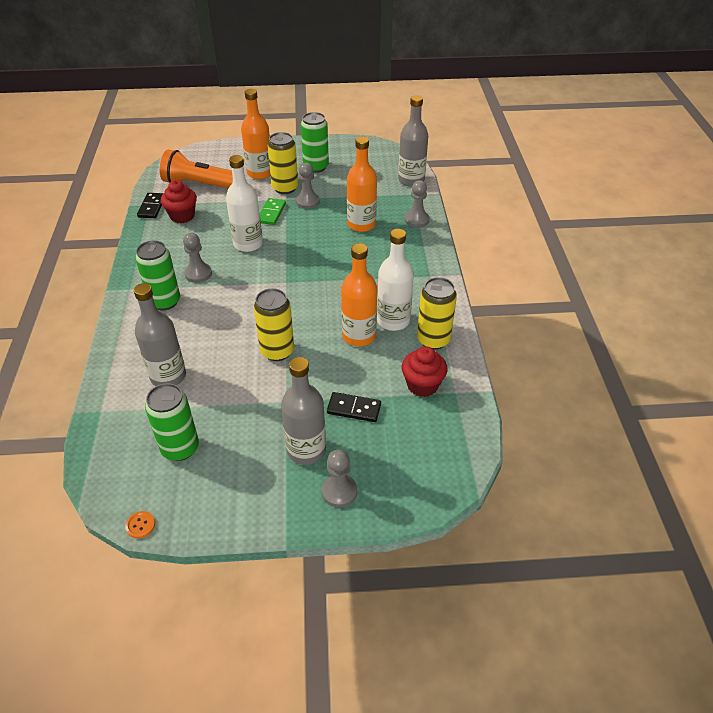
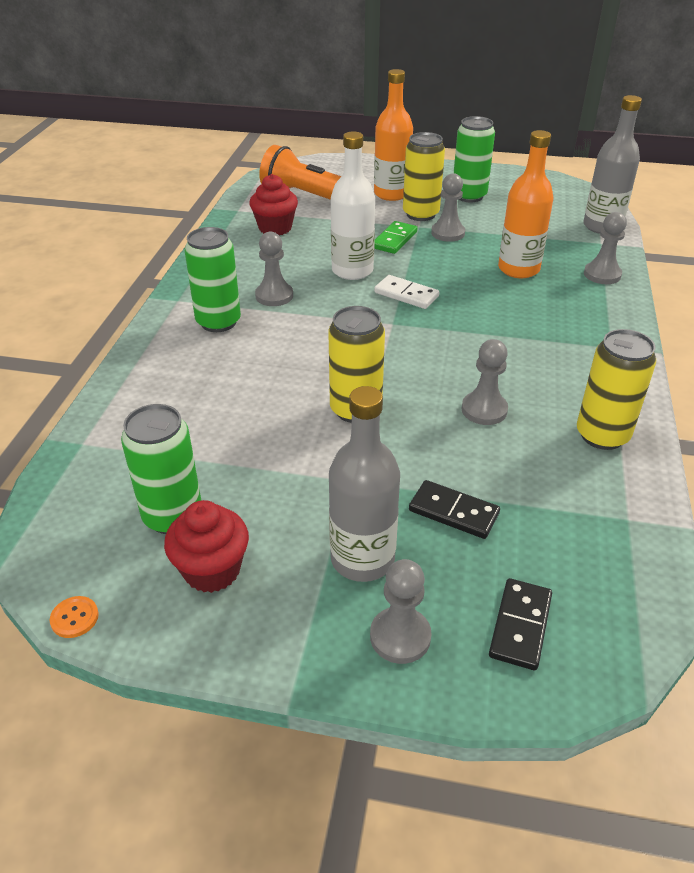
camera: 15 degrees right, 5 degrees down
grey bottle [134,283,186,386] -> none
black domino [137,193,163,218] -> black domino moved to [489,578,552,670]
orange bottle [341,243,377,346] -> grey pawn [462,339,508,425]
white bottle [377,229,414,331] -> none
red cupcake [402,346,448,397] -> red cupcake moved to [164,500,249,593]
none -> white domino [374,275,439,309]

